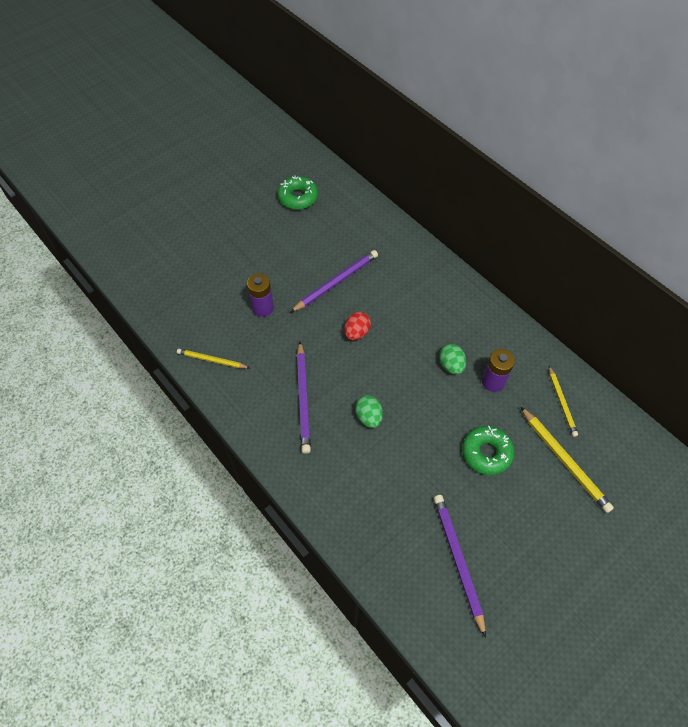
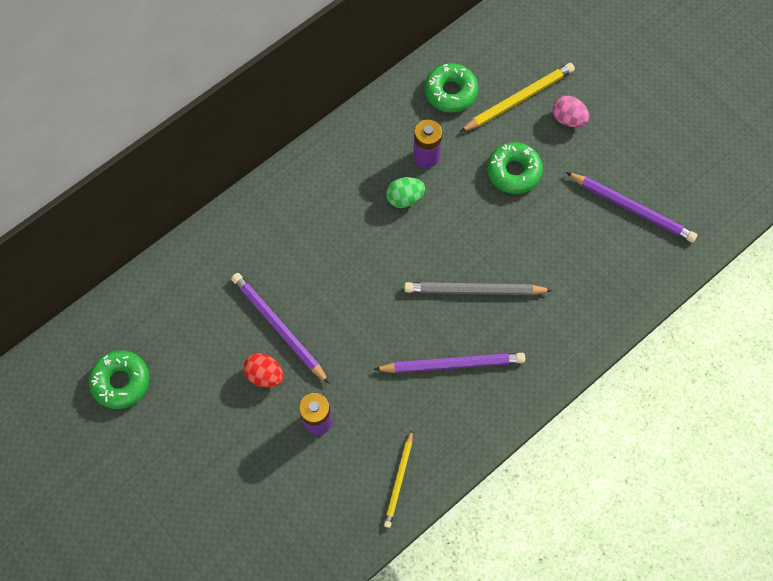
camera: 90 degrees left, 10 degrees up
red egg [344,312,371,340] -> red egg moved to [243,353,283,387]
green egg [355,395,383,428] -> grey pencil [404,282,553,295]
purple pencil [434,495,486,638] -> purple pencil turned 135 degrees counterclockwise [566,172,697,243]
yellow pencil [549,366,578,437] -> green donut [425,63,478,113]
none -> pink egg [553,96,589,127]

